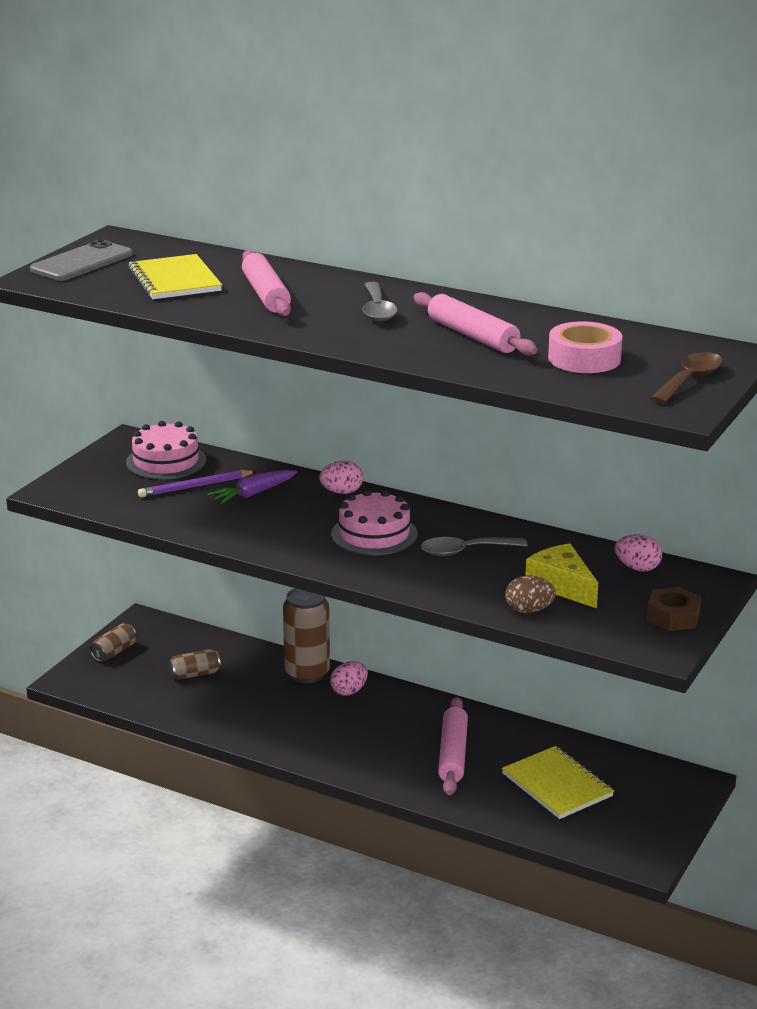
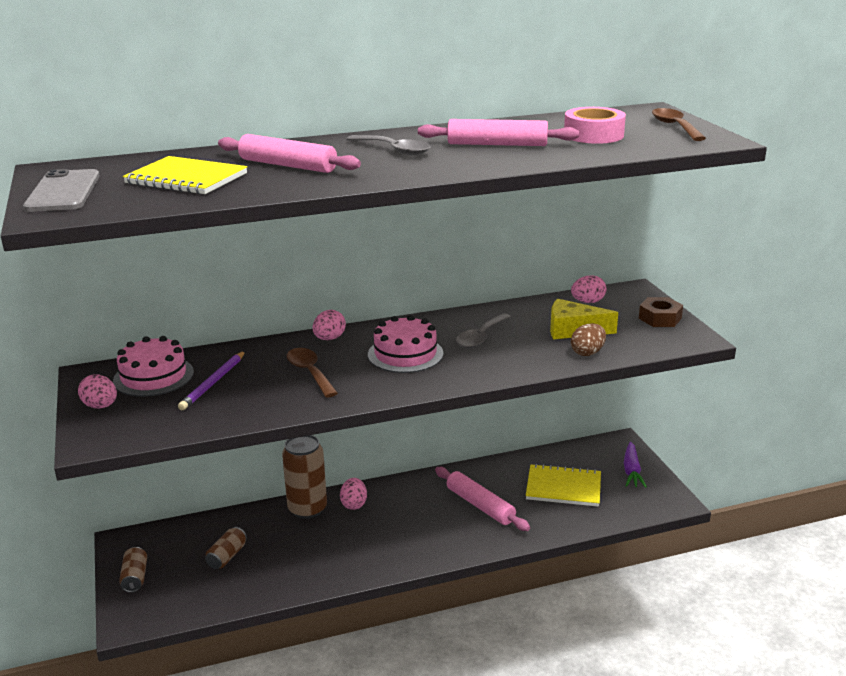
camera: 45 degrees left, 0 degrees up
purple carrot [207,470,297,504] -> purple carrot moved to [624,442,647,488]
none -> pink egg [78,375,117,408]
none -> brown spoon [287,348,338,398]

